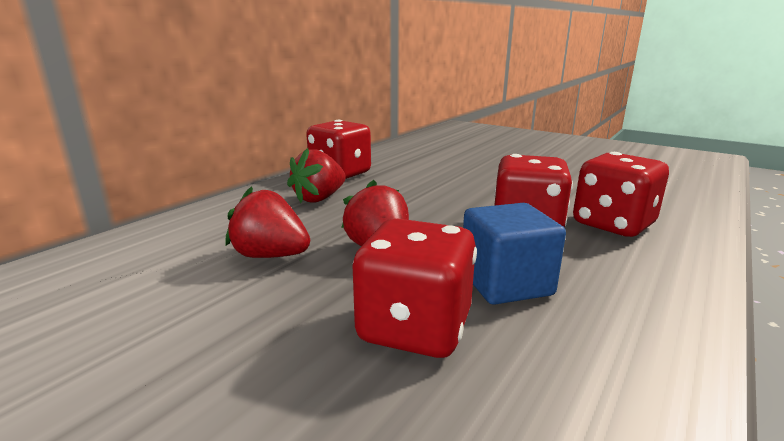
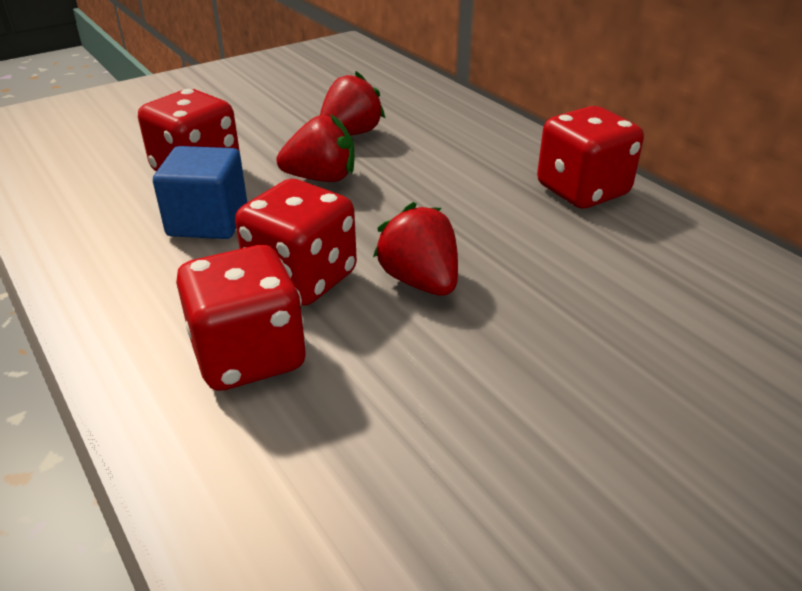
camera: 110 degrees right, 15 degrees up
red strawberry [287,148,346,203] -> red strawberry moved to [373,202,458,296]

